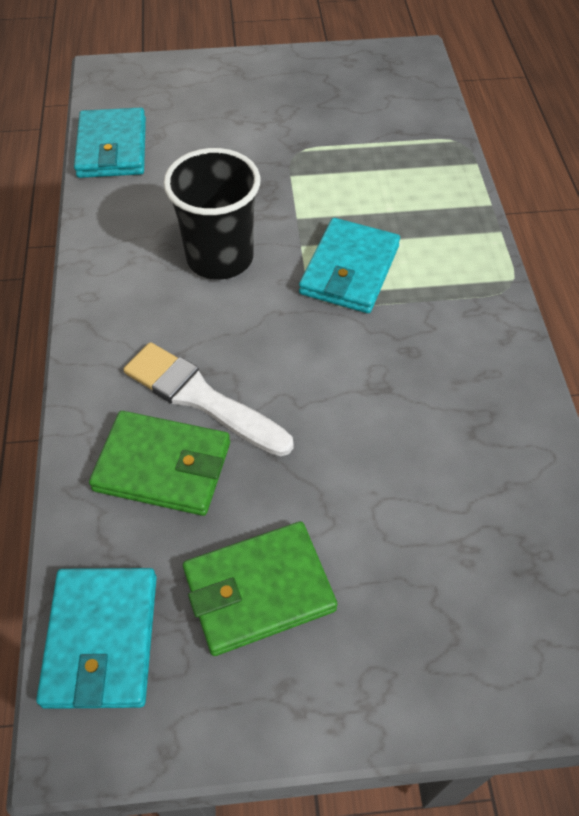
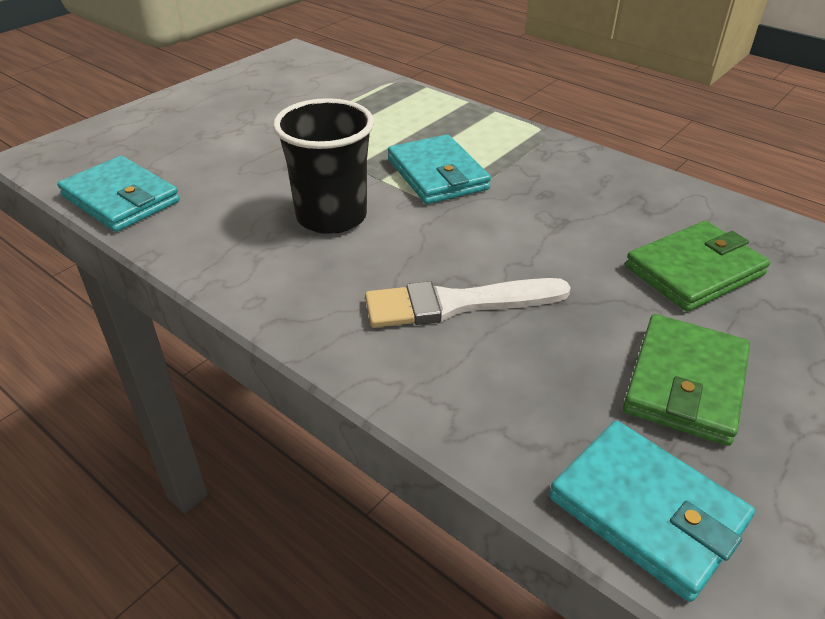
camera: 45 degrees left, 15 degrees down
green wallet [89,411,230,516] -> green wallet moved to [625,221,770,312]

